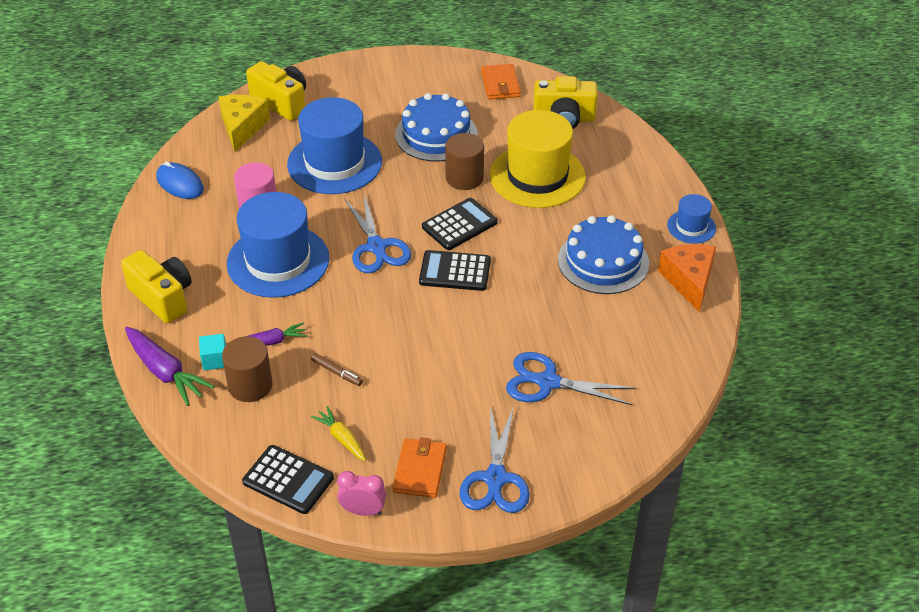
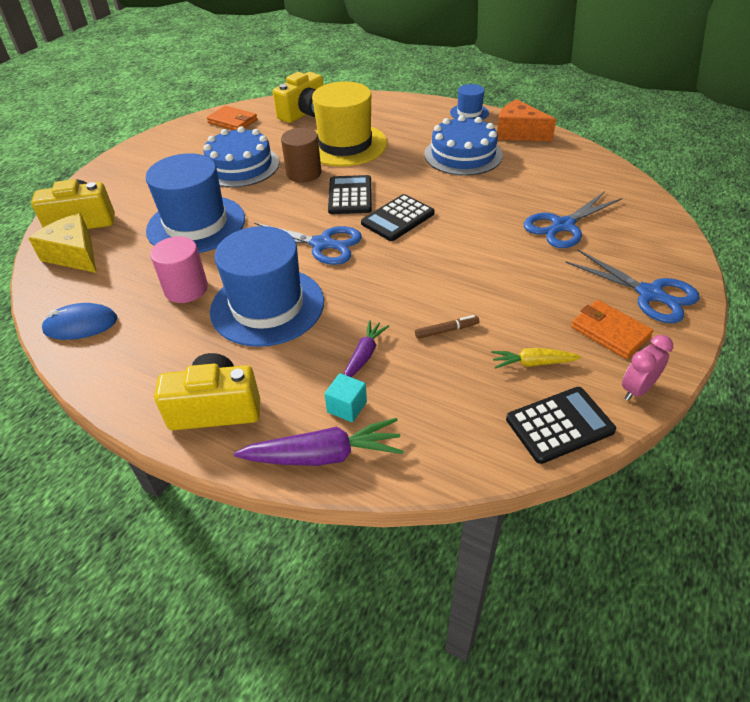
camera: 50 degrees left, 0 degrees up
brown cylinder [222,336,273,402] -> none

